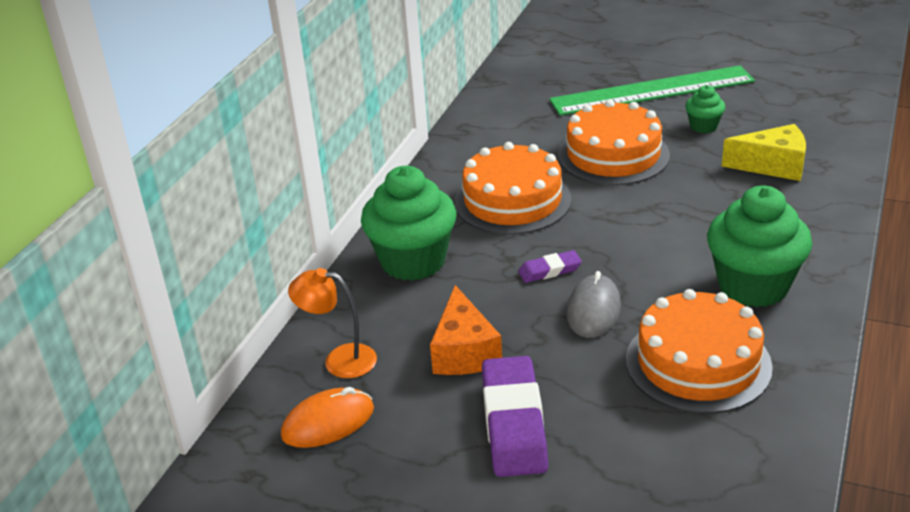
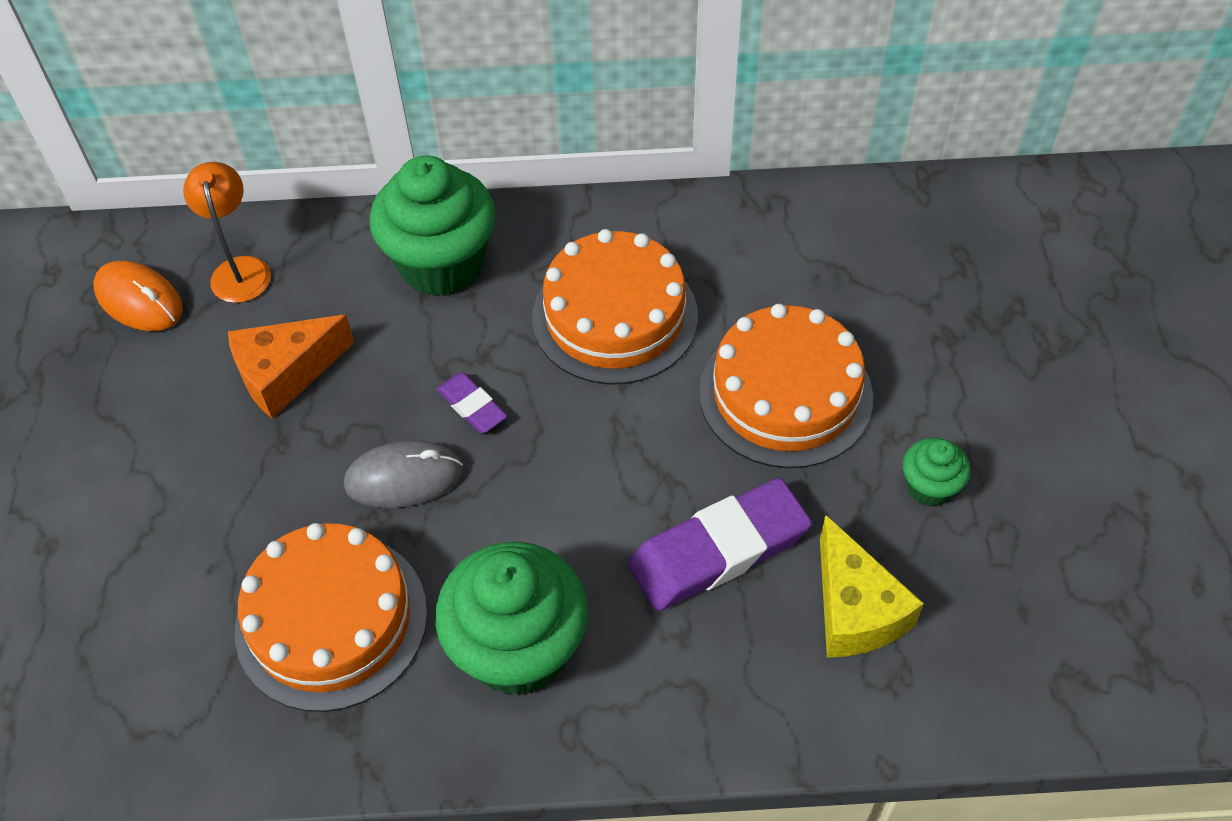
camera: 65 degrees right, 20 degrees up
purple eraser [482,356,549,477] -> purple eraser moved to [628,478,812,611]
green ruler [549,65,755,116] -> none

